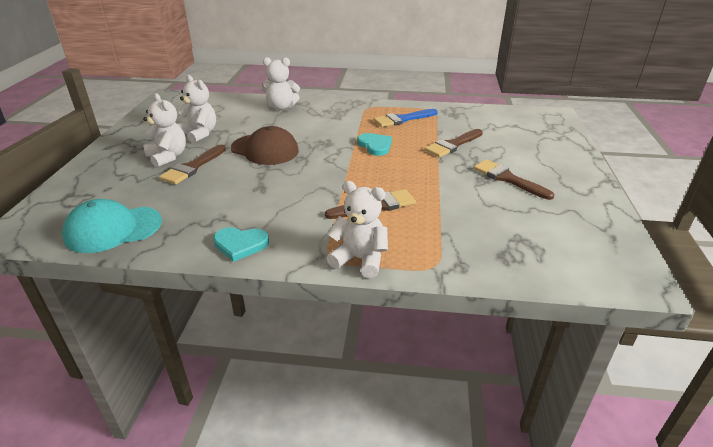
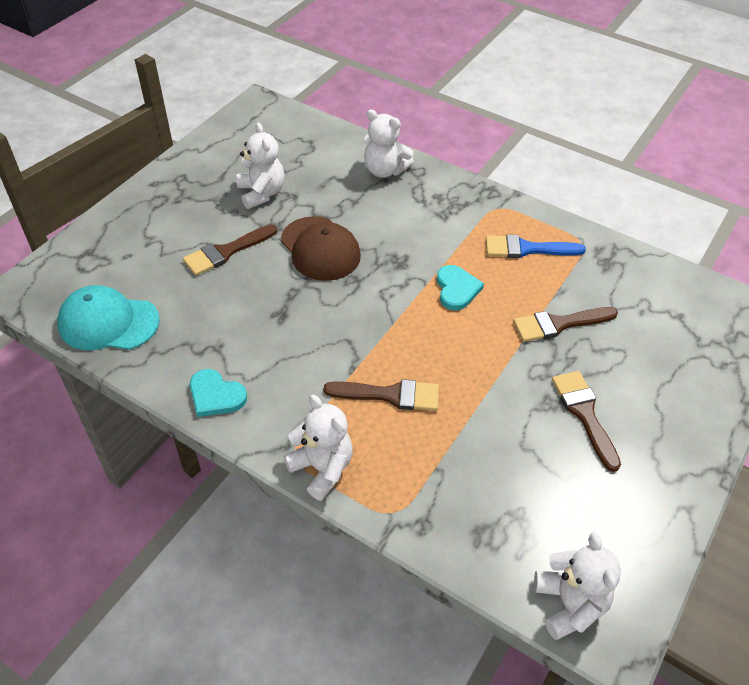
camera: 25 degrees right, 15 degrees up
white teddy bear [143,93,186,168] -> white teddy bear moved to [534,532,621,640]

